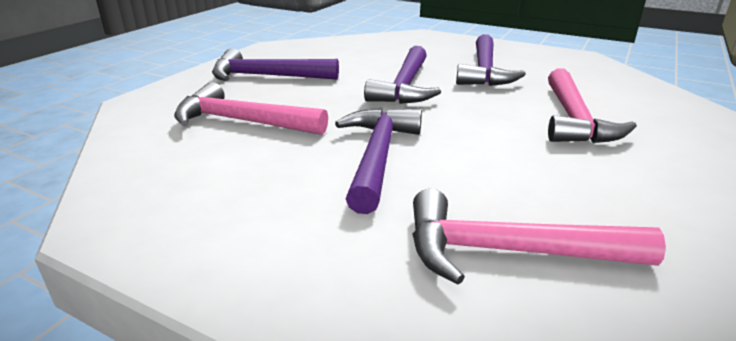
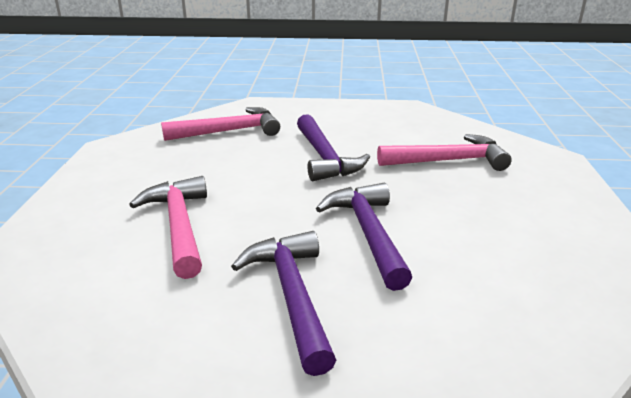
camera: 155 degrees right, 0 degrees up
purple hammer [212,48,339,81] -> none

